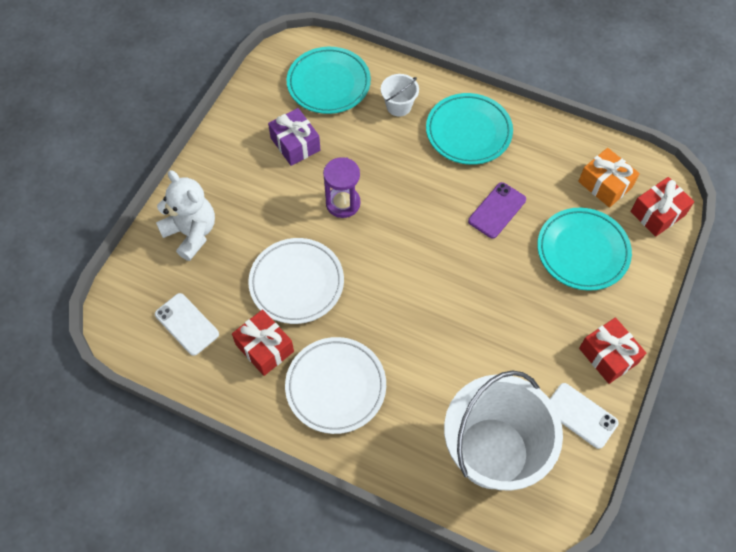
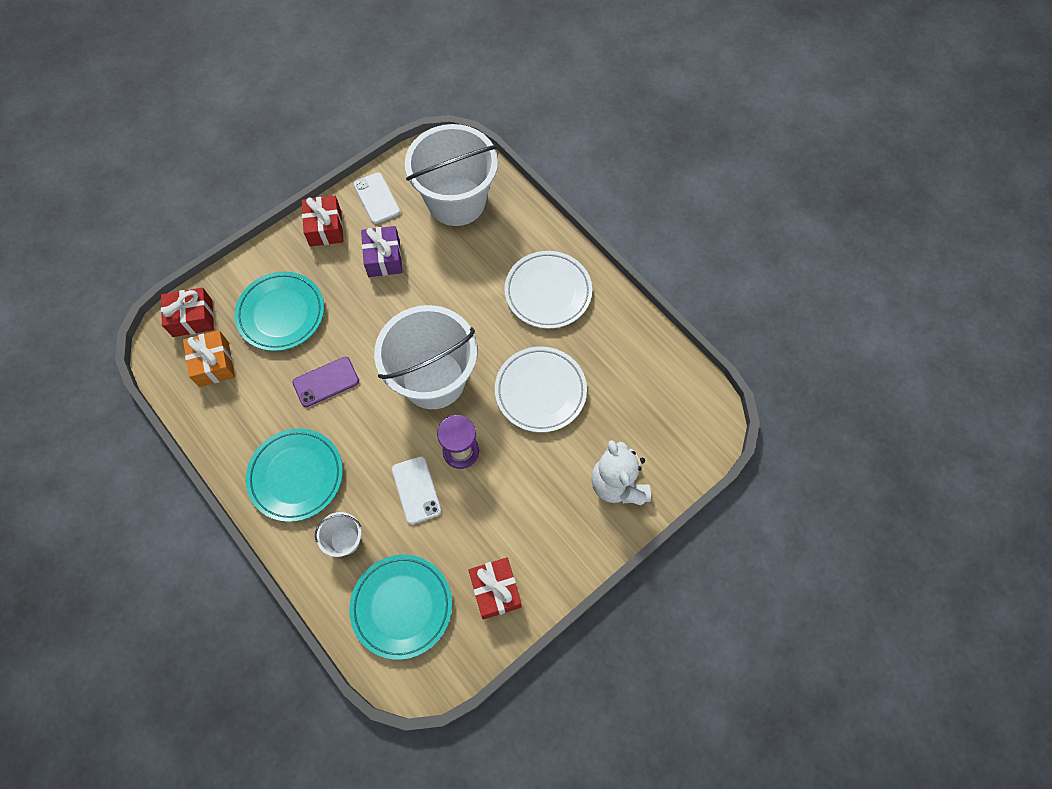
camera: 155 degrees left, 5 degrees up
white phone [155,293,219,356] -> white phone moved to [392,456,441,524]
red gift [232,310,294,376] -> red gift moved to [469,557,522,620]
purple gift [268,108,320,166] -> purple gift moved to [361,226,402,277]
none -> white bucket [374,305,477,409]

